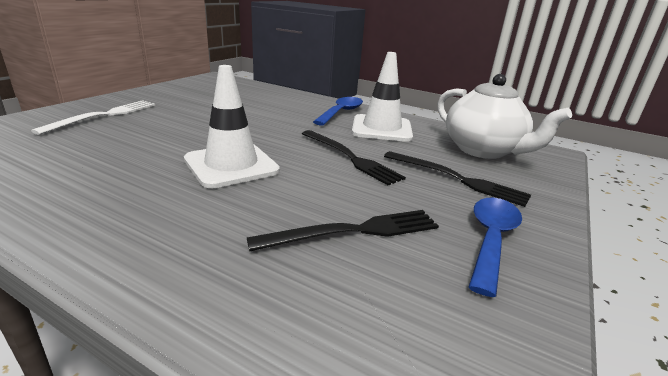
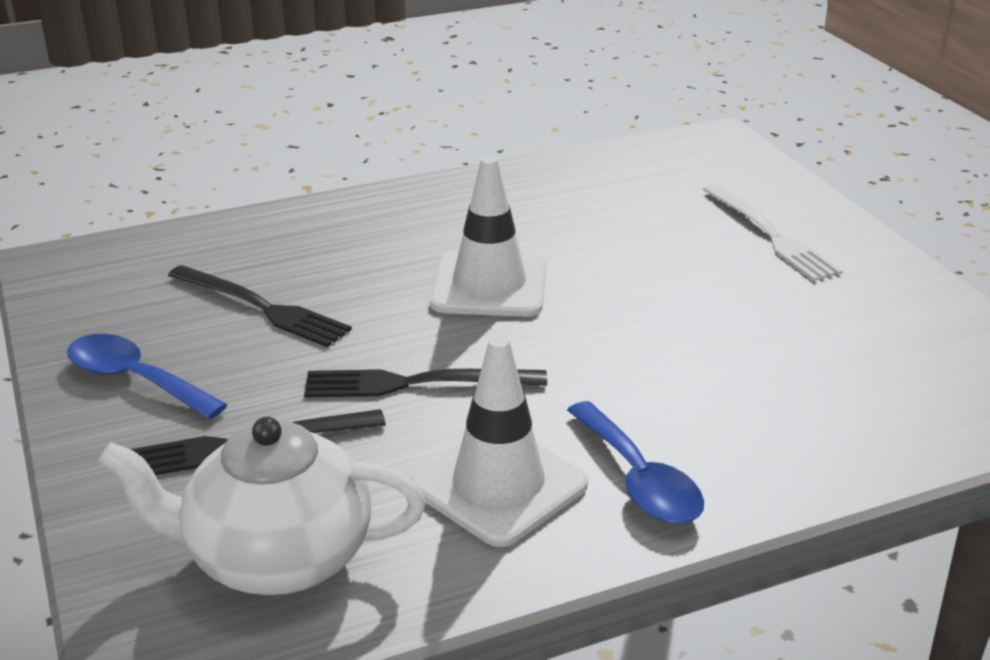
camera: 130 degrees right, 5 degrees up
black fork [247,210,439,251] -> black fork turned 75 degrees counterclockwise [168,265,352,347]
blue spoon [469,198,522,297] -> blue spoon turned 150 degrees clockwise [67,334,228,420]

